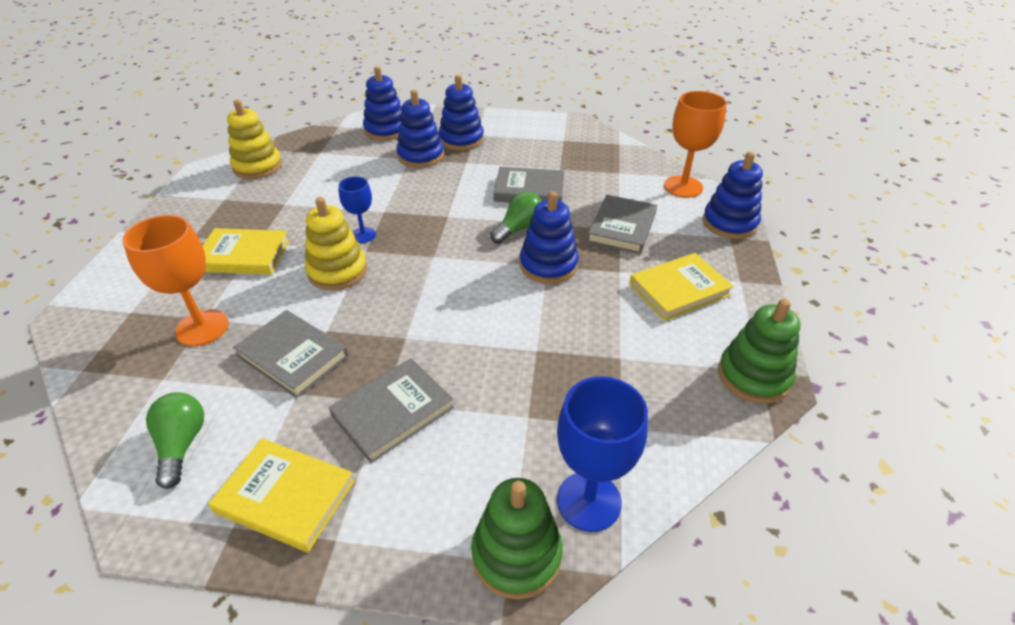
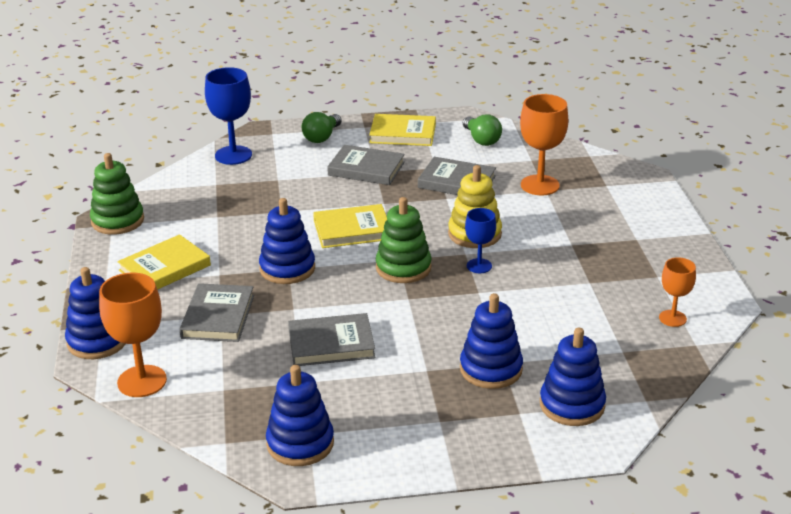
camera: 165 degrees right, 10 degrees down
yellow book [203,228,290,275] -> yellow book moved to [313,204,387,248]
yellow stacking toy [227,100,282,179] -> orange goblet [659,257,696,327]
grey book [329,358,454,463] -> grey book turned 75 degrees clockwise [327,145,405,185]
blue stacking toy [439,75,484,150] -> blue stacking toy moved to [266,365,334,466]
green stacking toy [471,478,563,600] -> green stacking toy moved to [376,197,432,283]
green light bulb [490,192,542,244] -> green light bulb moved to [302,112,342,143]

